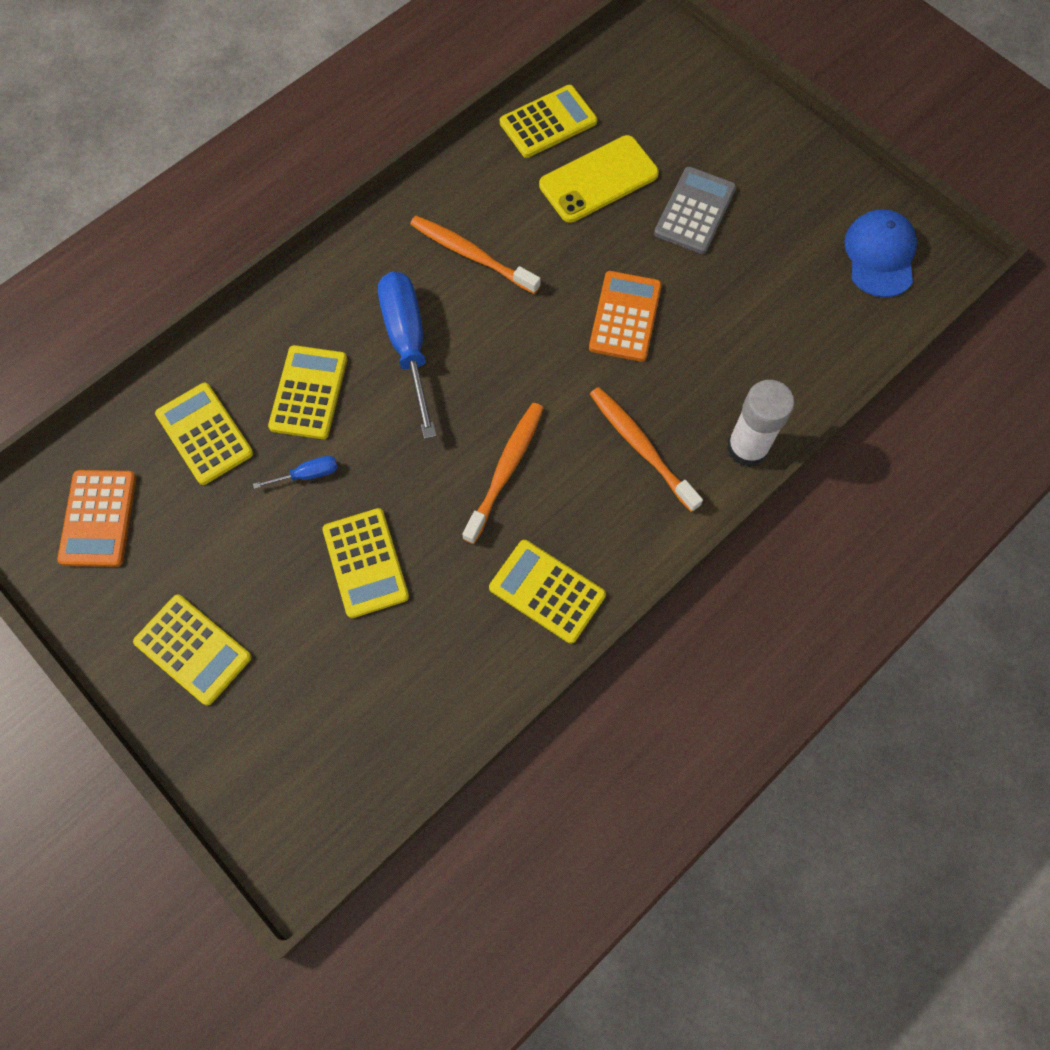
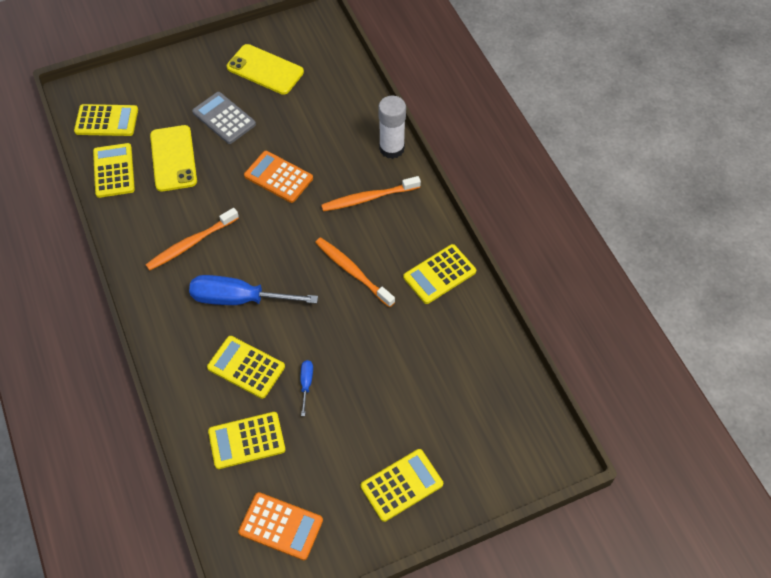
camera: 70 degrees left, 10 degrees down
yellow calculator [322,508,409,618] -> yellow calculator moved to [74,104,138,136]
blue cap [844,209,917,297] -> none
none -> yellow phone [227,44,304,95]

